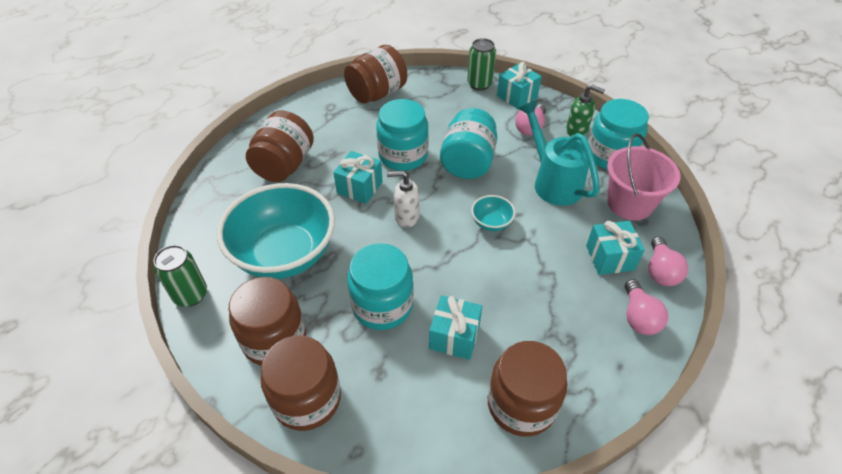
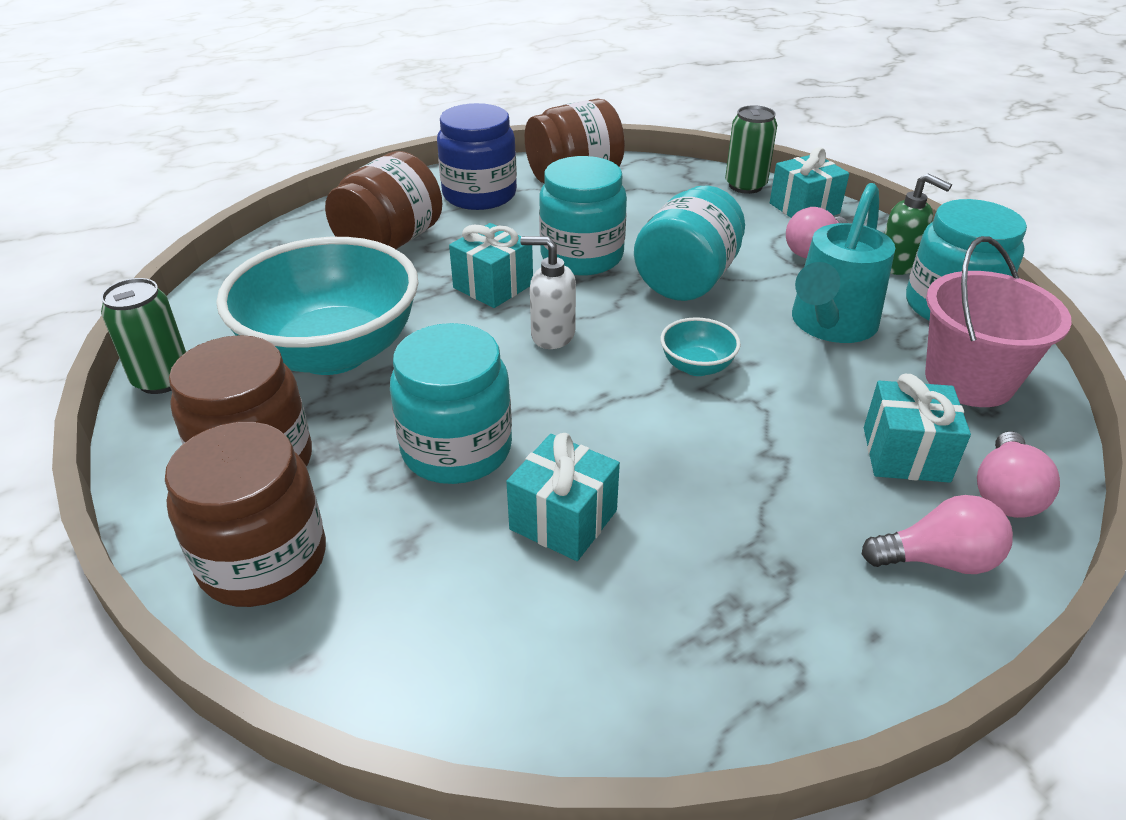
camera: 15 degrees right, 10 degrees down
brown jar [488,341,567,437] -> none
turquoise watering can [518,100,600,206] -> turquoise watering can turned 135 degrees counterclockwise [792,183,895,343]
pink light bulb [625,279,668,335] -> pink light bulb turned 105 degrees counterclockwise [862,495,1013,574]
none -> blue jar [437,103,517,210]

